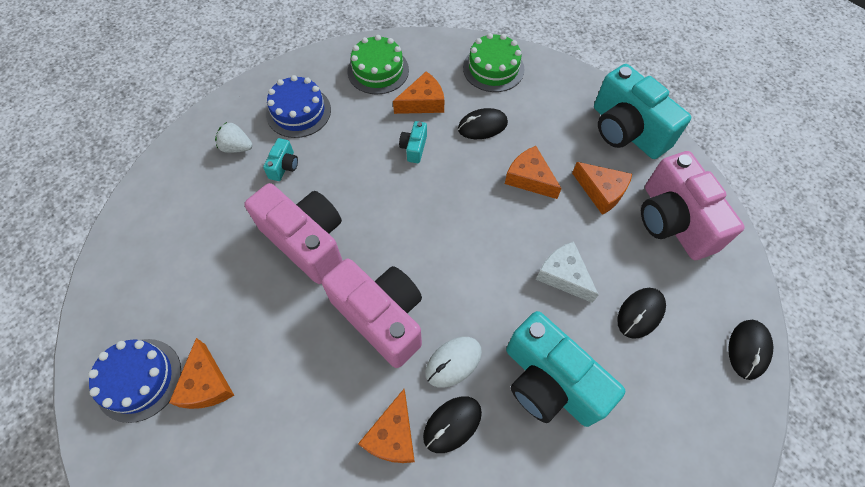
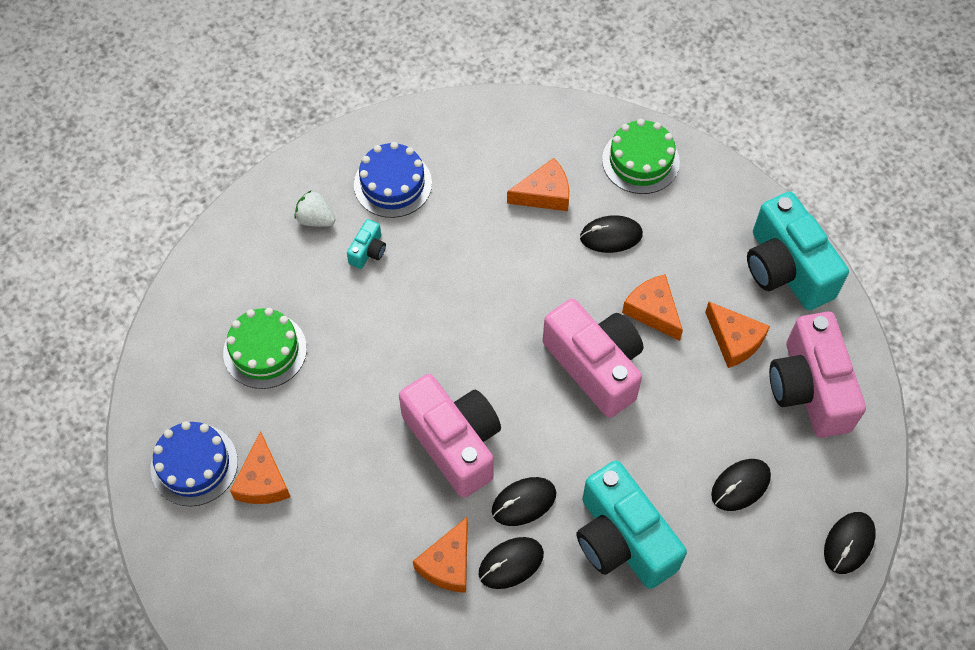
camera: 10 degrees right, 0 degrees up
pink camera [244,183,343,284] -> pink camera moved to [543,299,643,418]
green cake [348,35,409,94] -> green cake moved to [223,308,307,389]
turquoise camera [399,121,427,163] -> none
white mouse [425,337,482,388] -> black mouse [492,477,556,526]
white cheese [536,241,599,303] -> none

